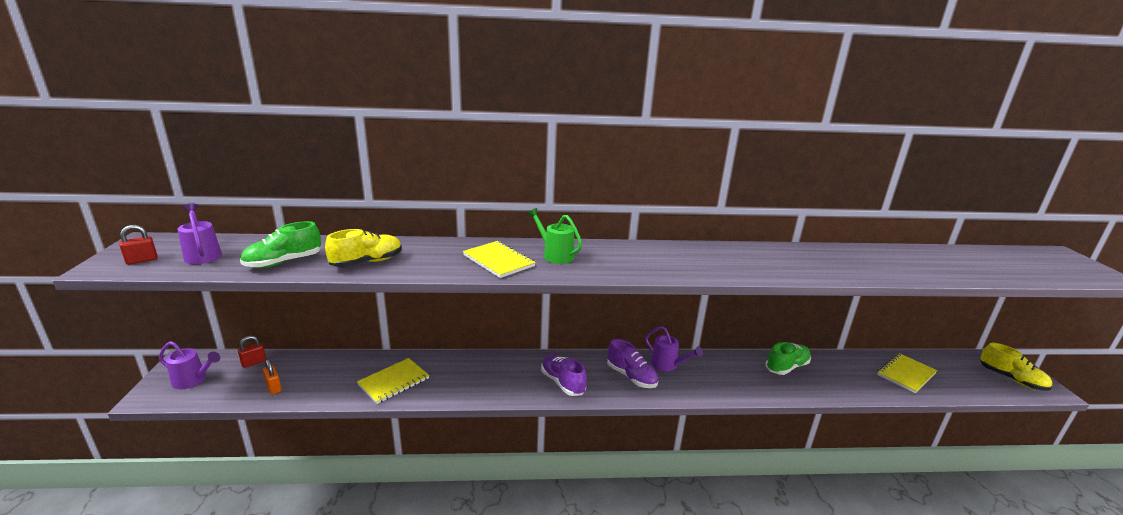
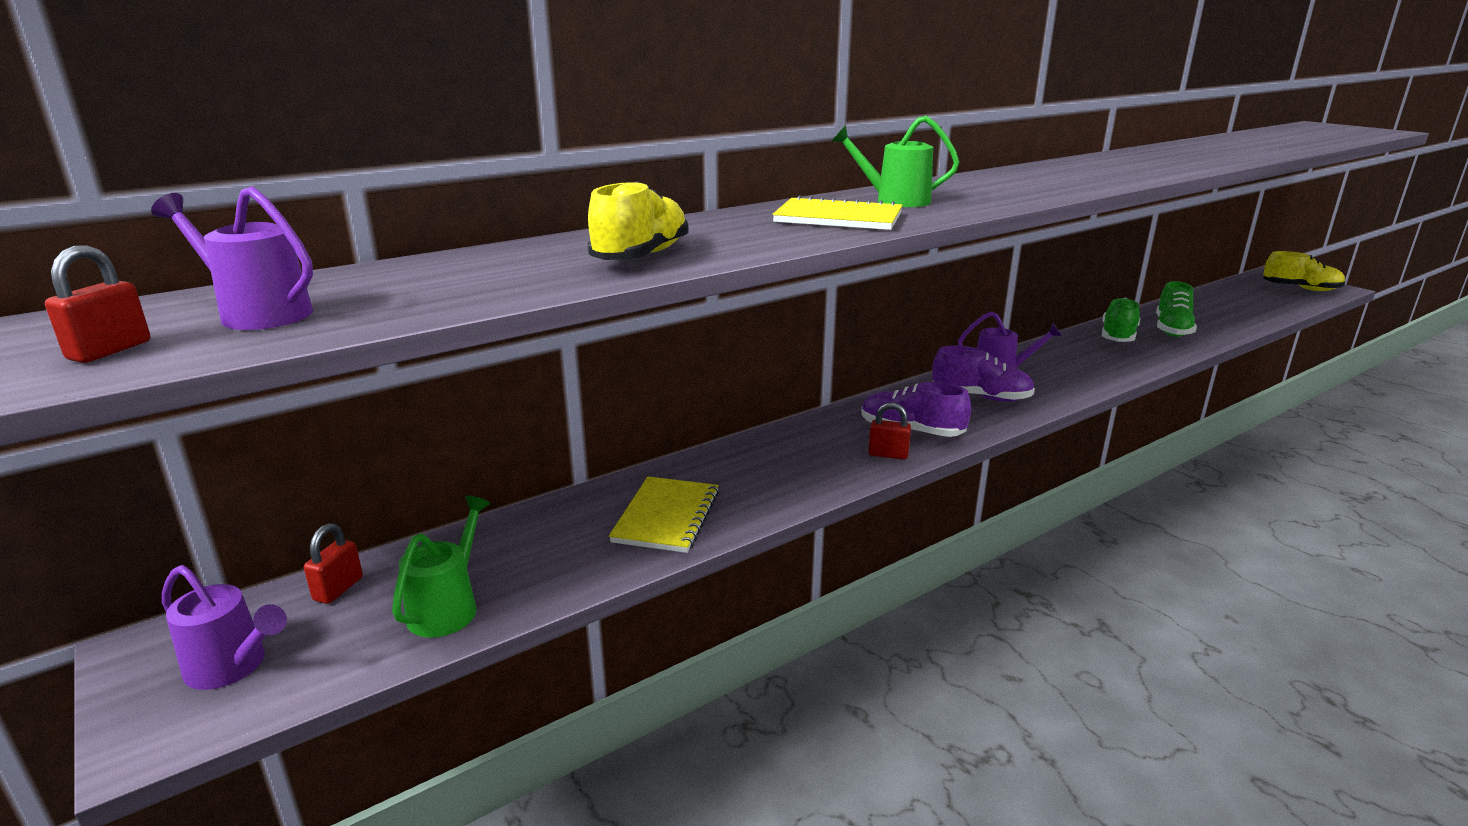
camera: 30 degrees left, 0 degrees up
purple watering can [159,341,220,389] -> purple watering can turned 45 degrees clockwise [162,565,287,690]
green shoe [240,221,321,268] -> green shoe moved to [1156,281,1197,337]
orange padlock [263,359,282,394] -> green watering can [392,496,490,638]
yellow notebook [877,353,937,393] -> none
none -> red padlock [868,402,911,460]

